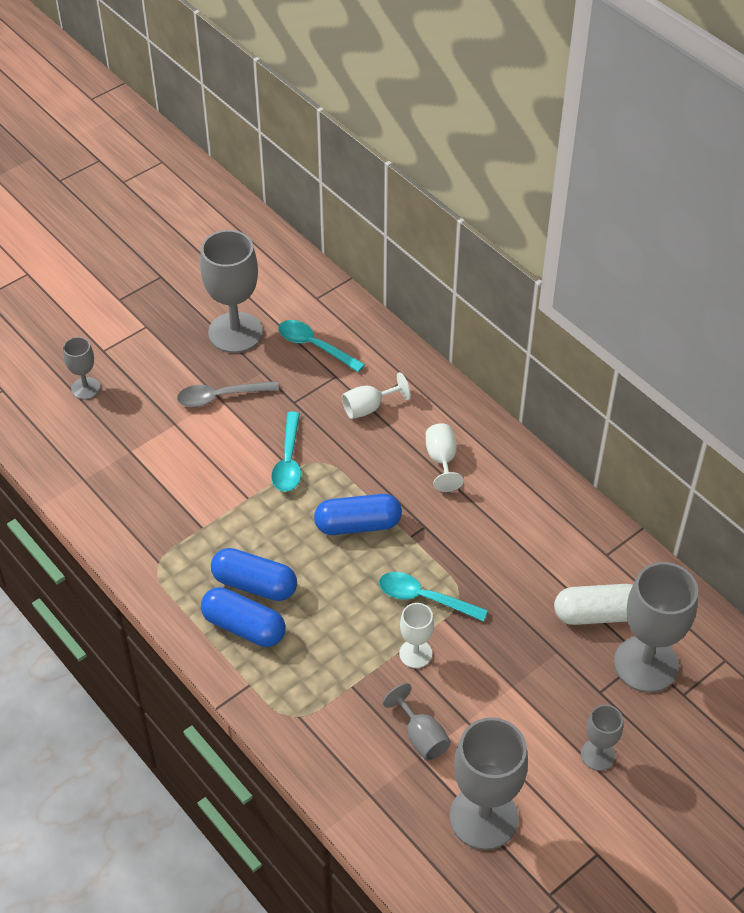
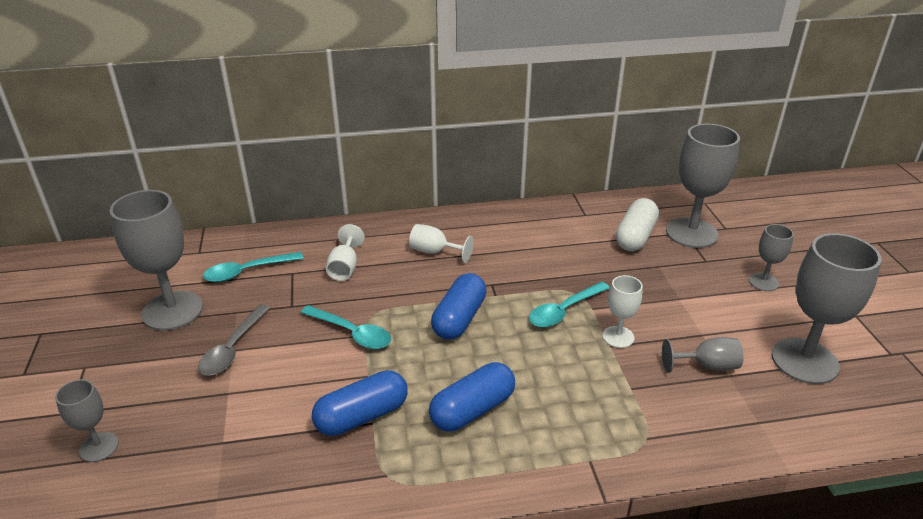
camera: 60 degrees left, 15 degrees down
blue capsule [201,587,286,647] -> blue capsule moved to [312,370,408,436]

